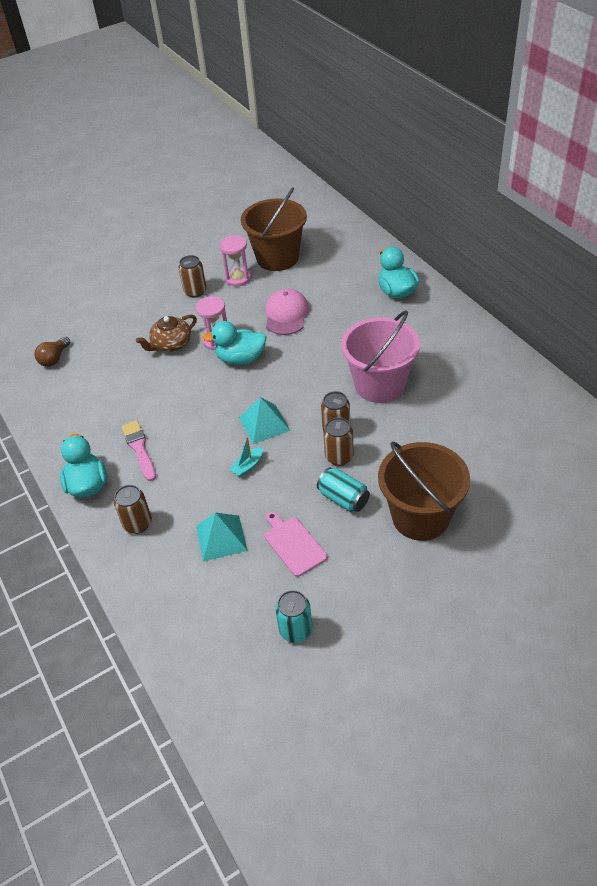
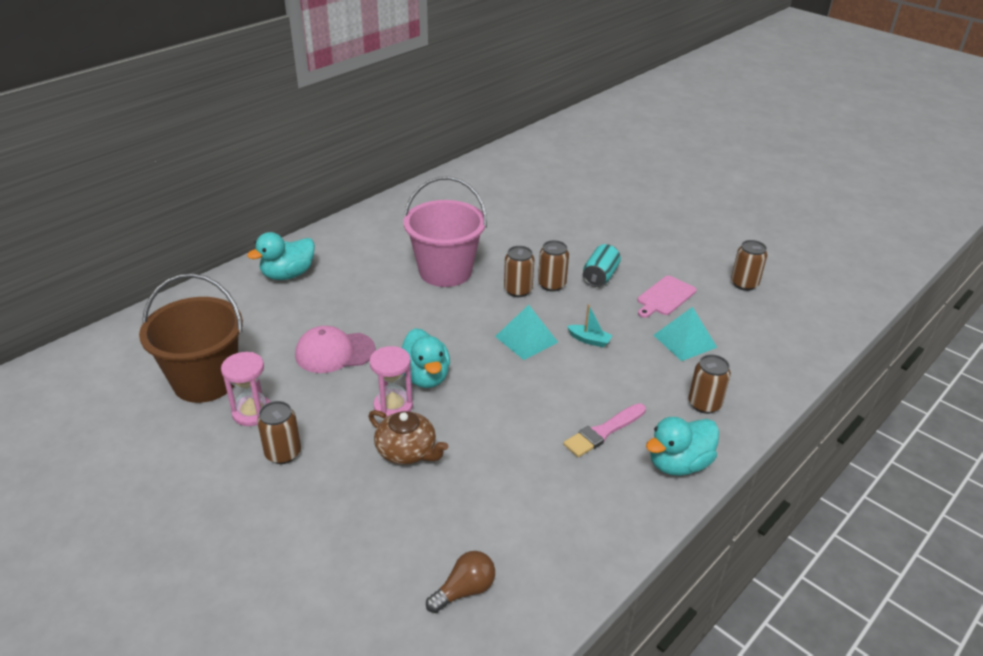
camera: 110 degrees left, 10 degrees down
brown light bulb [34,336,70,367] -> brown light bulb turned 45 degrees counterclockwise [426,551,495,613]
turquoise can [275,590,312,643] -> brown can [731,240,767,291]
brown bucket [378,441,470,541] -> none

